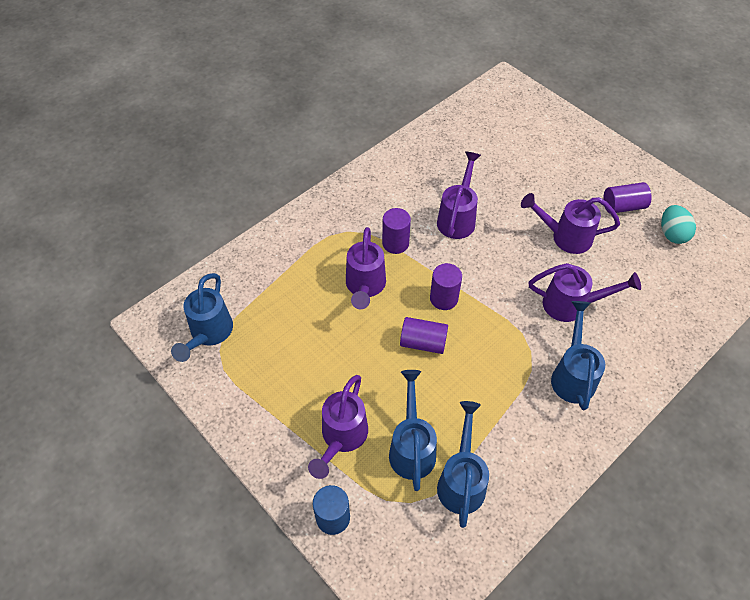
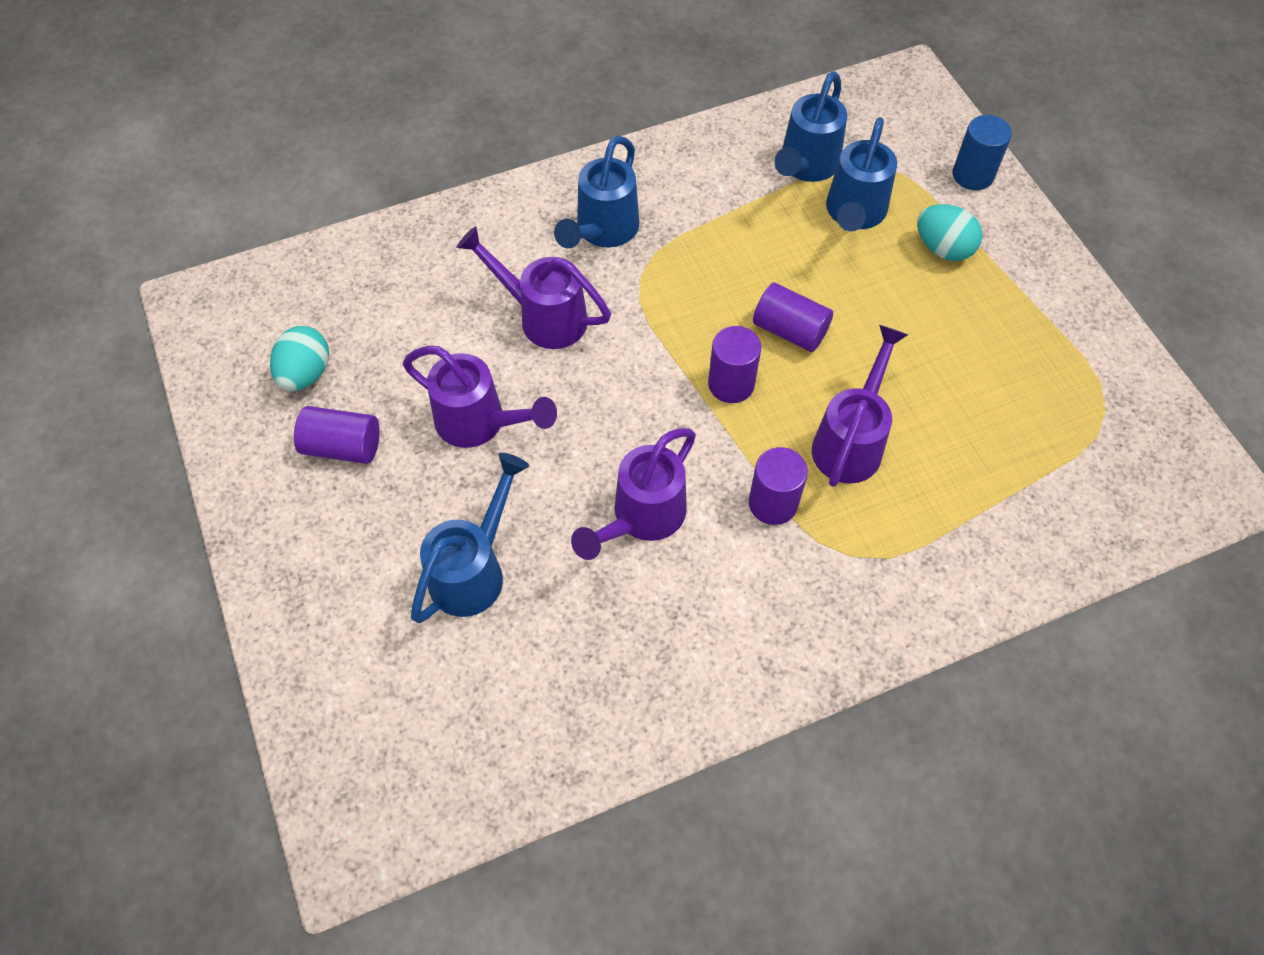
camera: 160 degrees left, 5 degrees up
blue watering can [171,273,233,362] -> blue watering can moved to [411,453,529,623]
purple watering can [308,375,368,479] -> turquoise egg [917,204,983,261]

